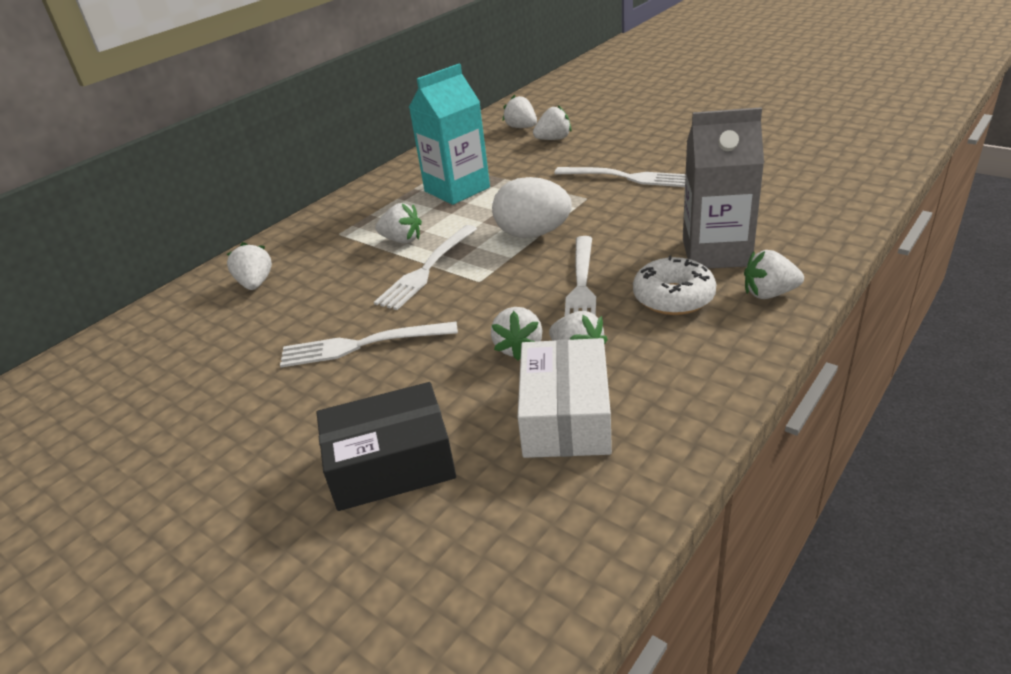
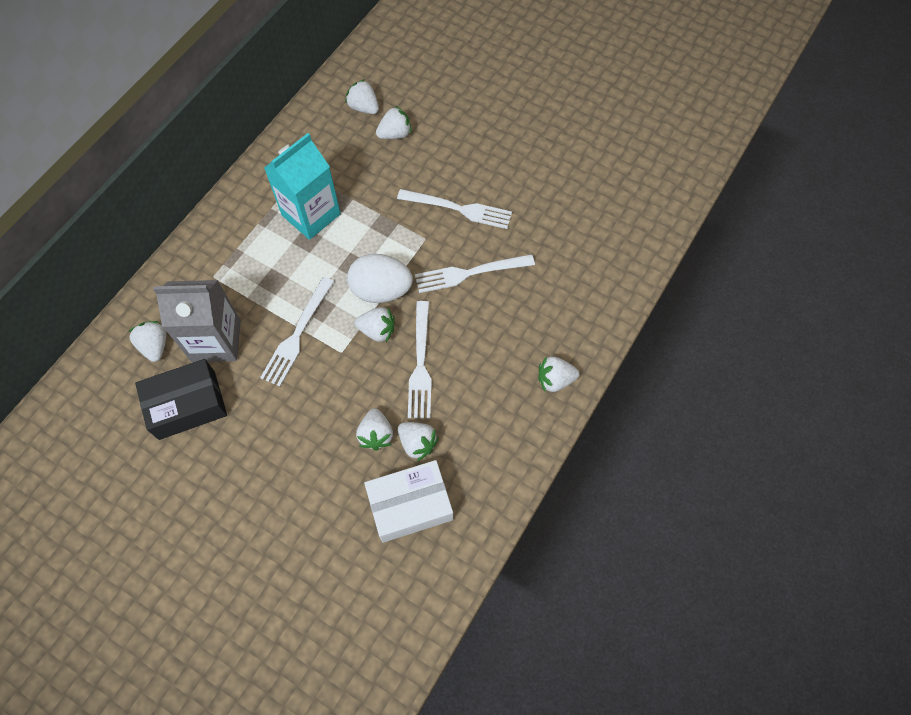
camera: 10 degrees left, 30 degrees up
white fork [280,322,458,367] -> white fork moved to [415,254,535,293]
black box [317,382,456,511] -> black box moved to [135,359,227,440]
white strawberry [375,203,422,244] -> white strawberry moved to [355,307,395,342]
white box [518,338,612,458] -> white box turned 75 degrees clockwise [364,460,453,543]
white donut [633,256,716,315] -> none
grey carton [683,107,764,268] -> grey carton moved to [153,280,241,362]

